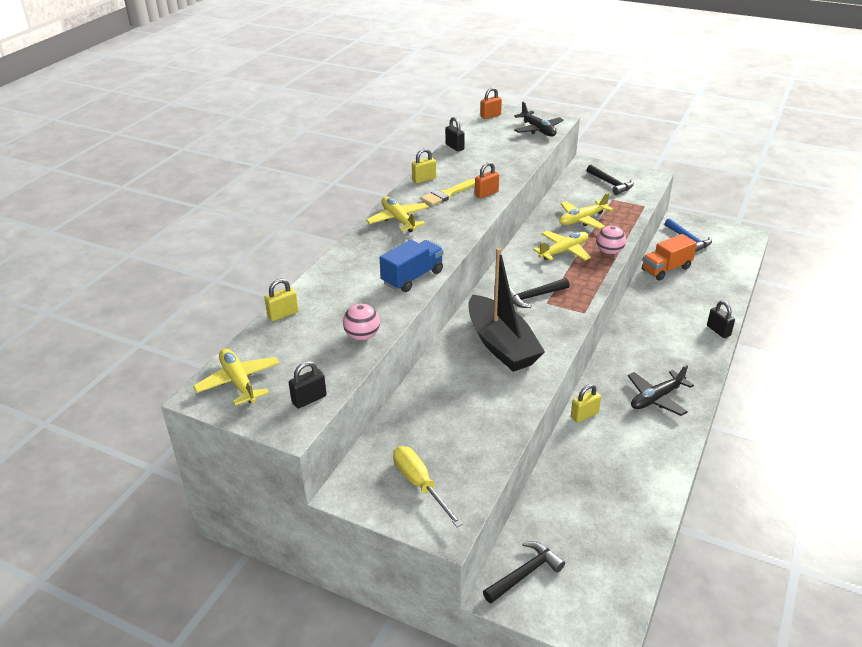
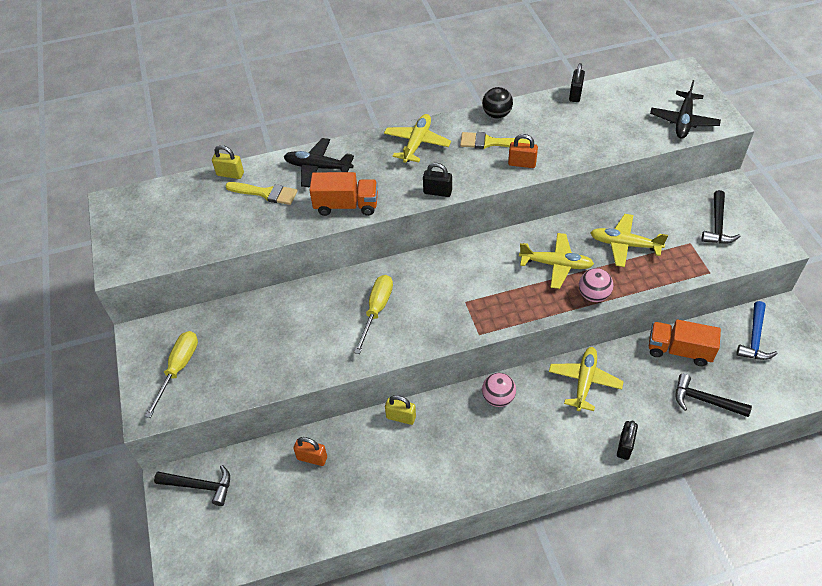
camera: 50 degrees right, 15 degrees up
yellow plane [193,349,279,406] -> yellow plane moved to [549,347,624,411]
black padlock [289,361,327,408] -> black padlock moved to [423,163,452,197]
pink ball [343,304,380,341] -> pink ball moved to [482,373,516,407]
blue truck [380,239,443,292] -> orange truck [309,172,378,216]
yellow padlock [412,148,436,183] -> black ball [482,87,513,118]
black boat [468,248,545,372] -> yellow screwdriver [354,275,393,354]
orange padlock [480,87,502,119] -> orange padlock moved to [293,437,327,466]
black hammer [509,278,570,308] -> black hammer moved to [676,374,752,417]
black plane [628,365,694,416] -> black plane moved to [284,138,354,188]
none -> yellow brush [225,182,297,205]

